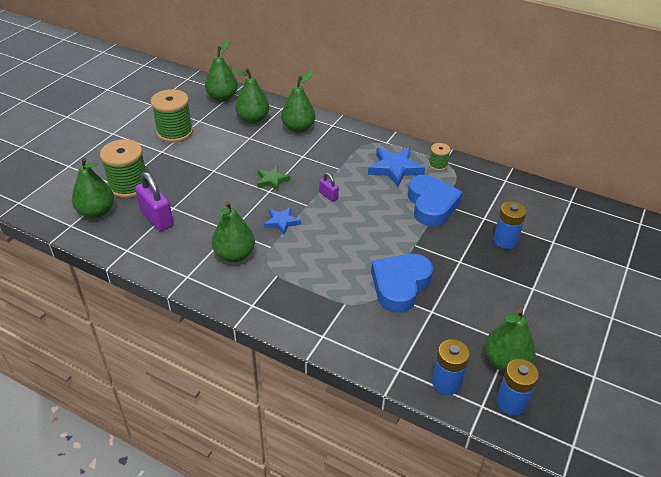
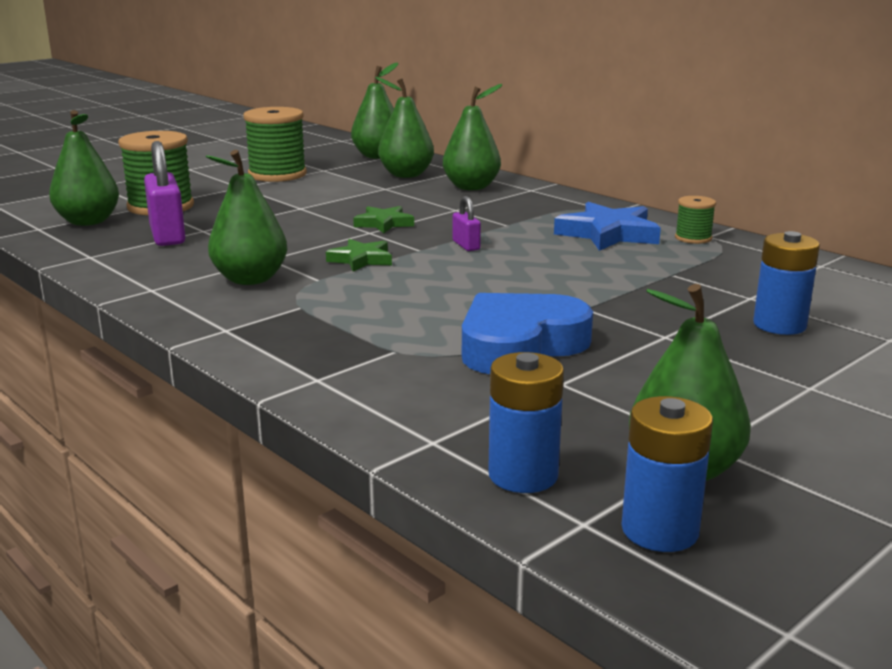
camera: 20 degrees right, 20 degrees down
blue star [264,207,301,235] -> green star [326,239,392,272]
blue heart [408,175,463,226] -> none

